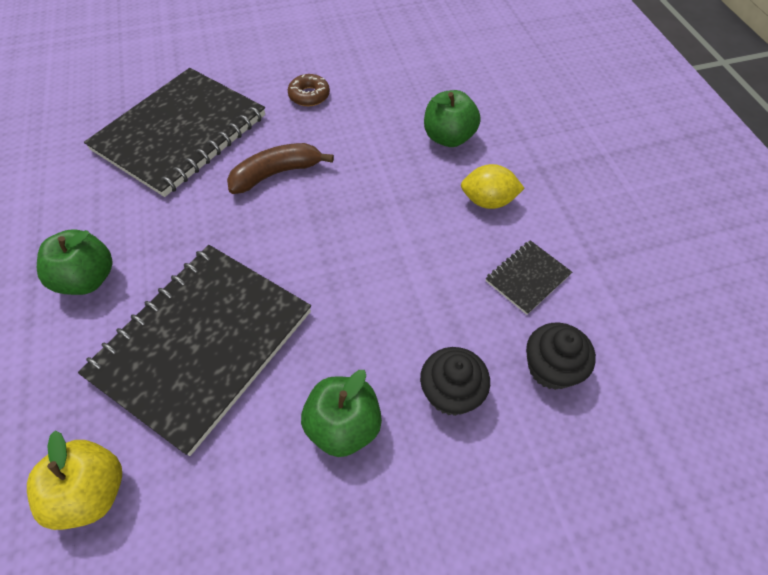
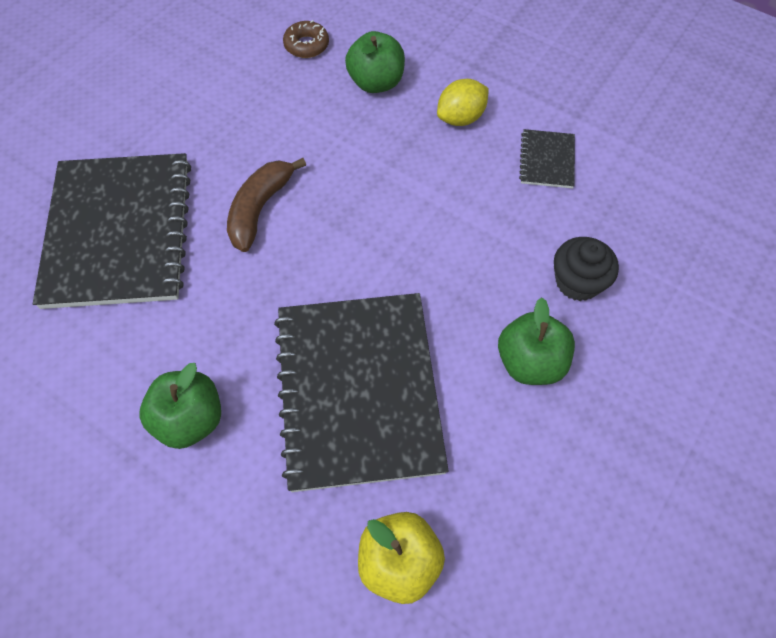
camera: 40 degrees left, 5 degrees up
brown donut [288,74,330,106] -> brown donut moved to [283,20,329,58]
black cupcake [526,323,596,390] -> none

